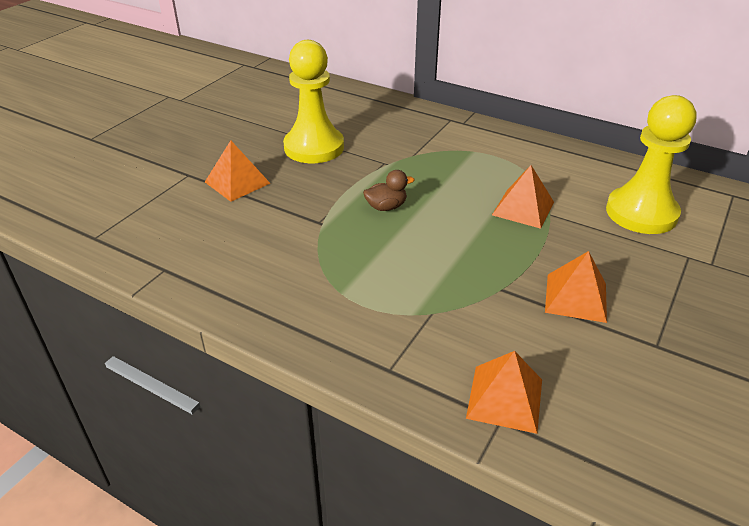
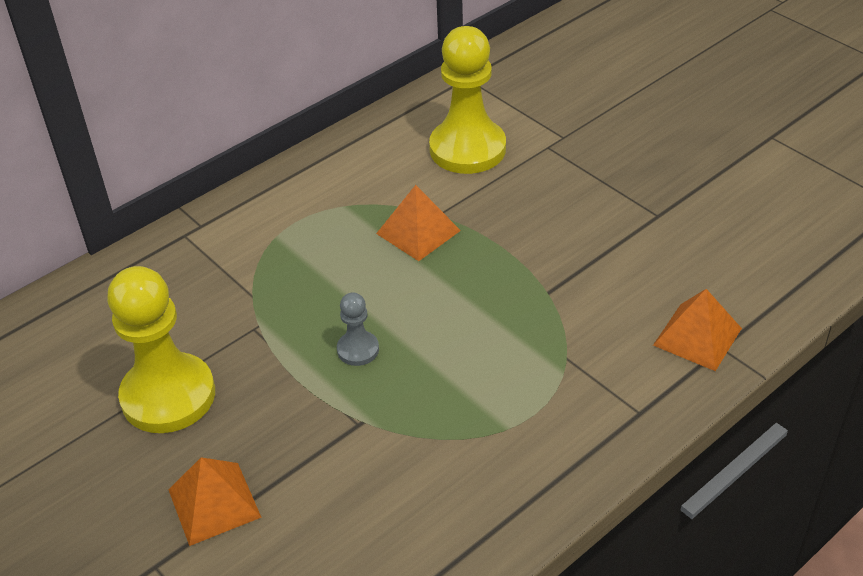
camera: 70 degrees left, 5 degrees up
brown duck [363,170,414,211] -> grey pawn [337,292,379,366]
orange pyramid [545,251,607,323] -> none

